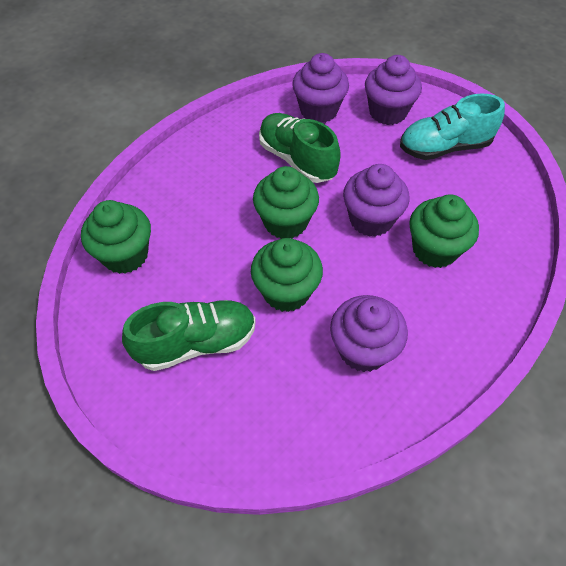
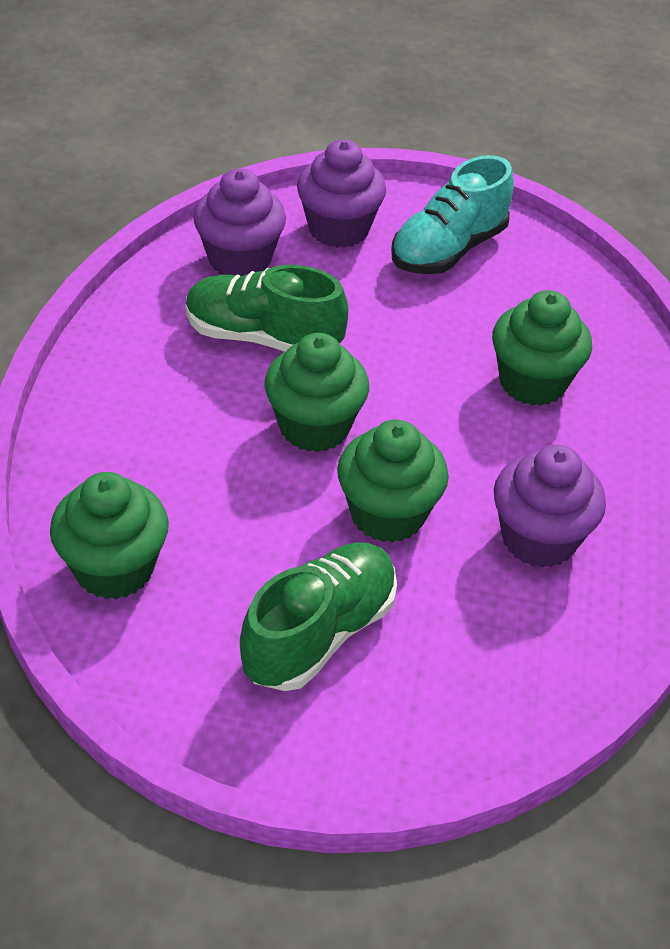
camera: 35 degrees left, 10 degrees down
purple cupcake [343,164,409,237] -> none

